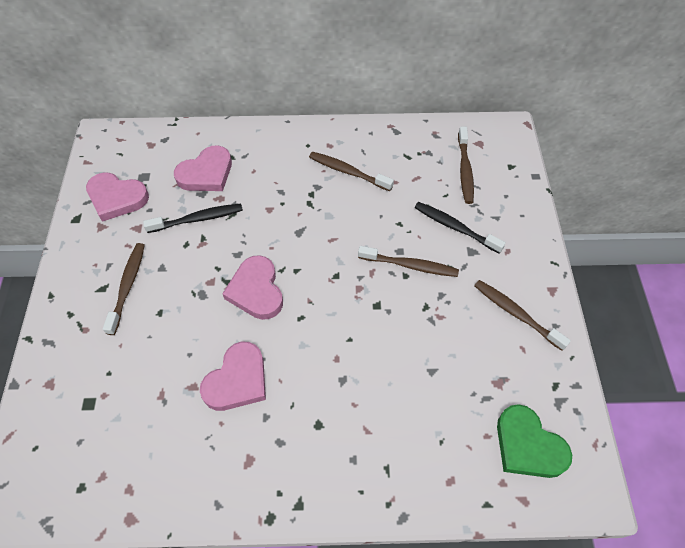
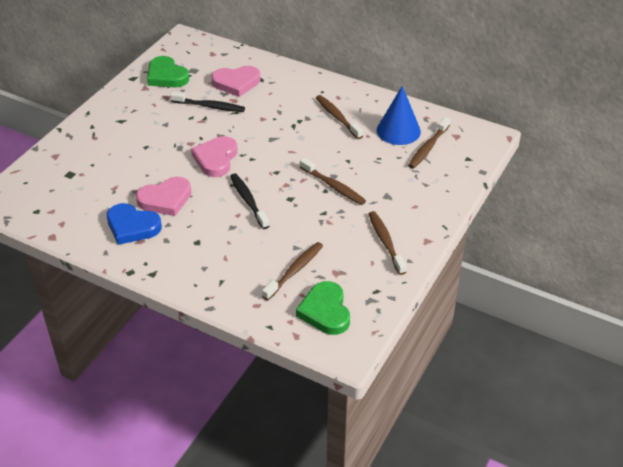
camera: 30 degrees right, 15 degrees down
pink heart [86,172,149,222] -> green heart [147,56,189,87]
brown toothbrush [103,243,145,335] -> brown toothbrush moved to [262,242,323,300]
black toothbrush [415,202,506,254] -> black toothbrush moved to [230,173,269,229]
none -> blue heart [107,203,162,245]
none -> blue cone [377,86,421,145]

